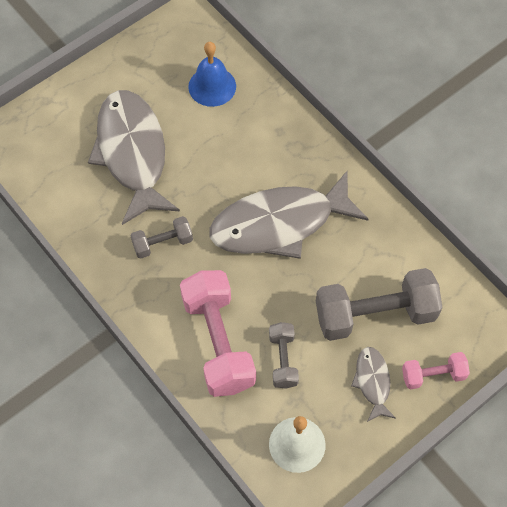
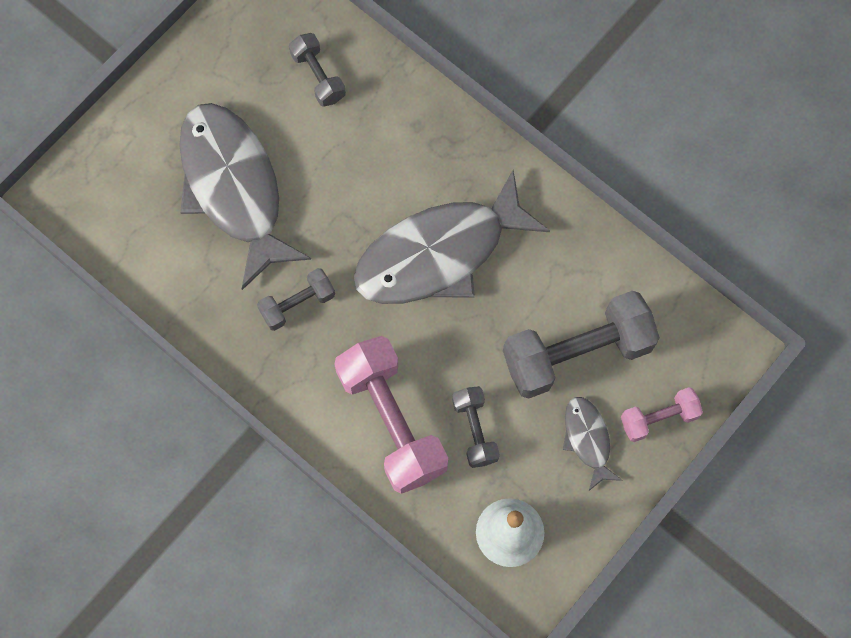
camera: 10 degrees left, 10 degrees up
blue bell [188,42,236,107] -> grey dumbbell [289,33,346,107]

